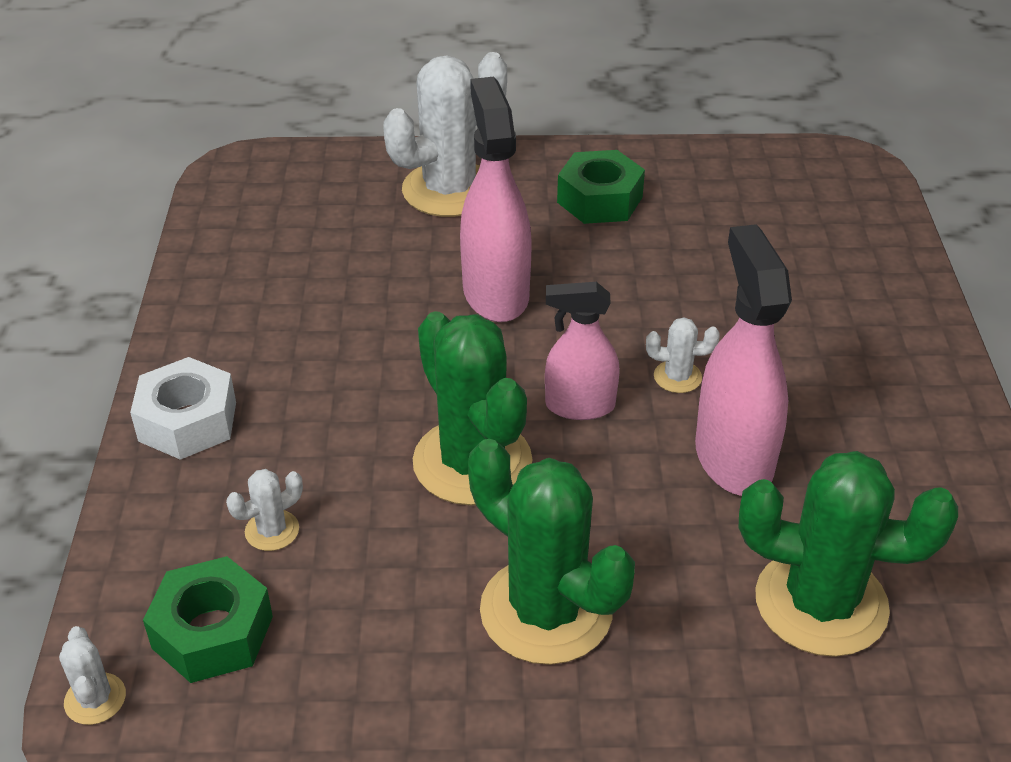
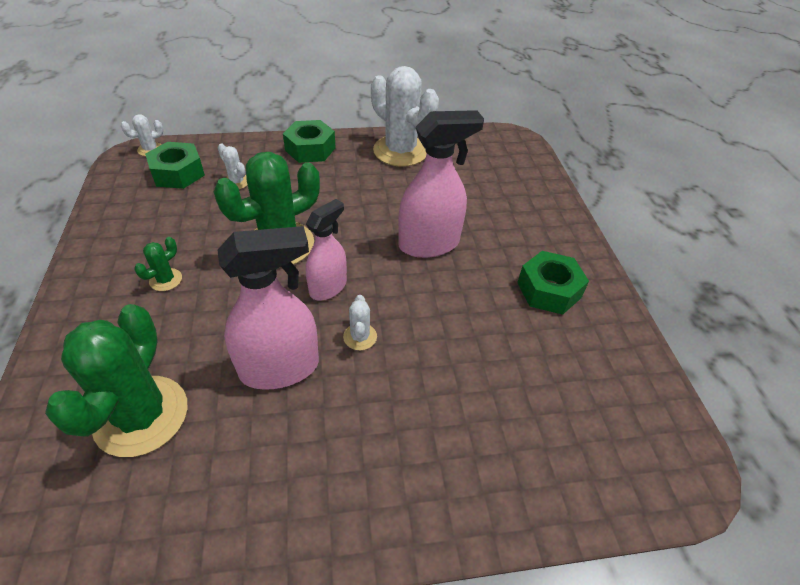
camera: 80 degrees right, 5 degrees up
white nut [130,357,236,460] -> green nut [283,120,336,163]
white cactus [383,52,507,217] -> white cactus moved to [371,66,439,167]
green cactus [468,439,635,665] -> green cactus [134,237,182,291], size x0.43
pink spray bottle [545,282,620,420] -> pink spray bottle turned 45 degrees clockwise [306,199,347,300]

